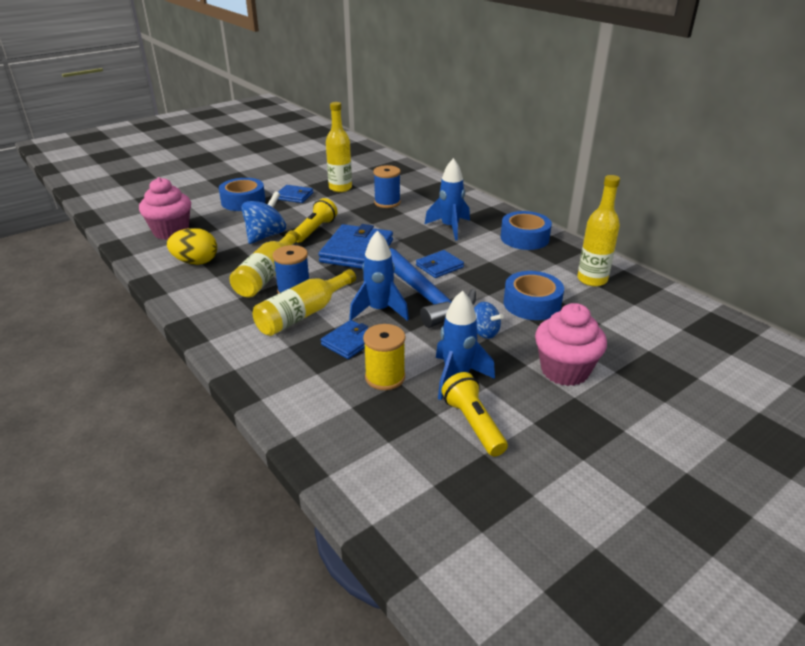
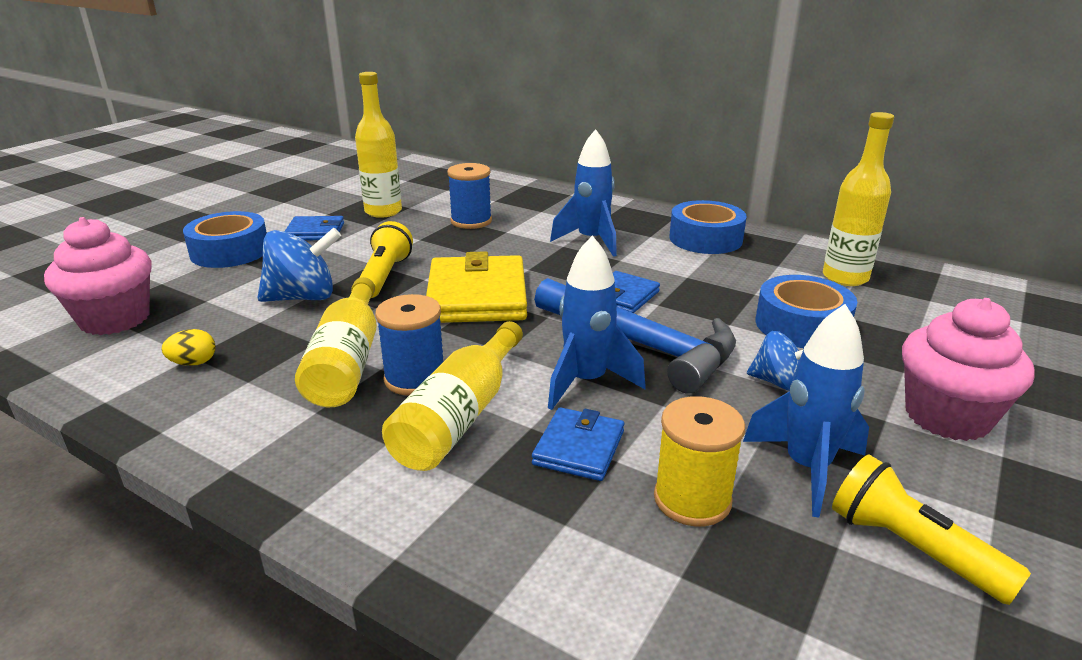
camera: 20 degrees left, 5 degrees down
yellow egg [167,228,217,265] -> yellow egg [161,329,216,366], size x0.53
blue spinning top [241,191,286,244] -> blue spinning top turned 60 degrees clockwise [258,228,341,302]
blue wallet [318,224,393,269] -> yellow wallet [426,251,527,323]

